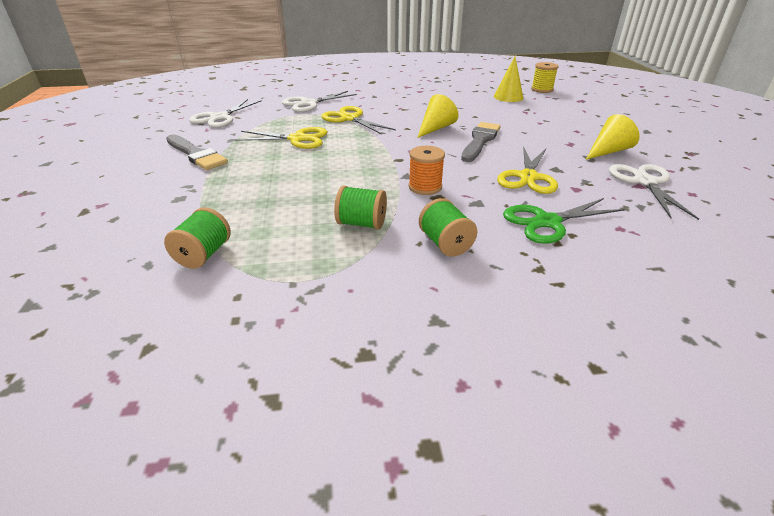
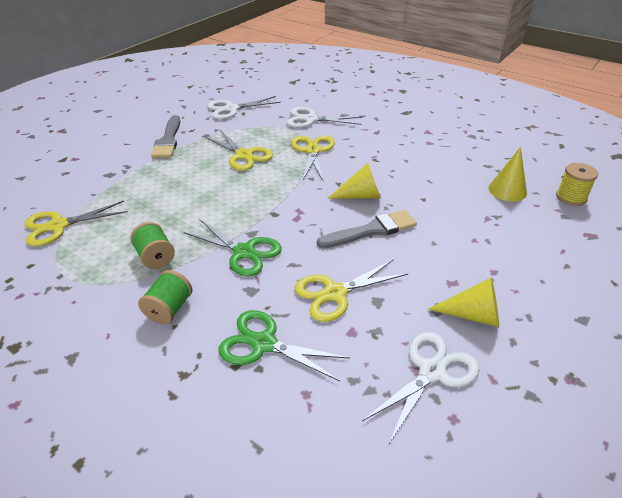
camera: 45 degrees right, 5 degrees up
green spool [164,207,231,269] -> yellow scissors [25,201,128,246]
orange spool [409,146,445,195] -> green scissors [184,219,282,276]

